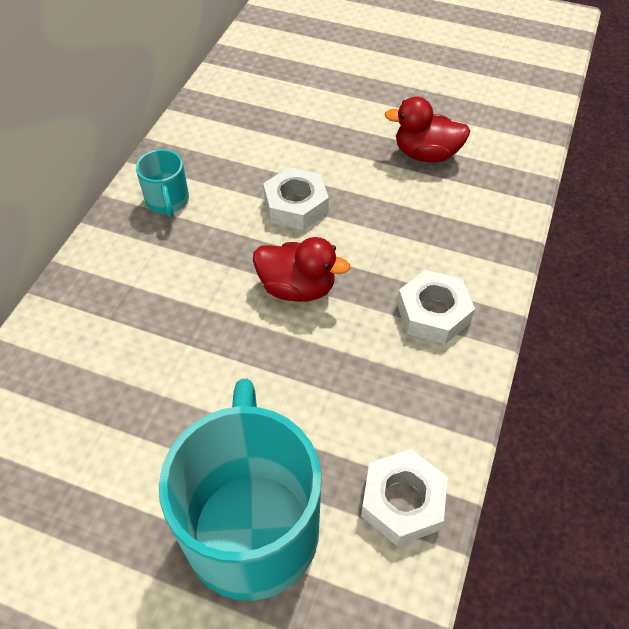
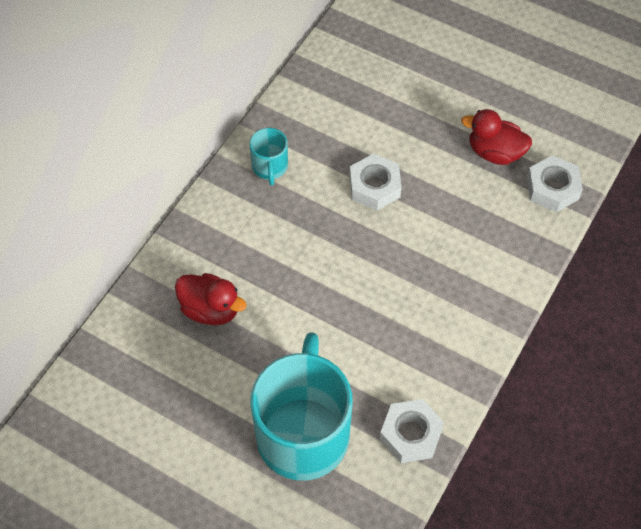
camera: 10 degrees right, 5 degrees up
red duck [253,237,350,302] -> red duck moved to [175,273,247,325]
white nut [397,270,475,344] -> white nut moved to [527,155,583,212]

